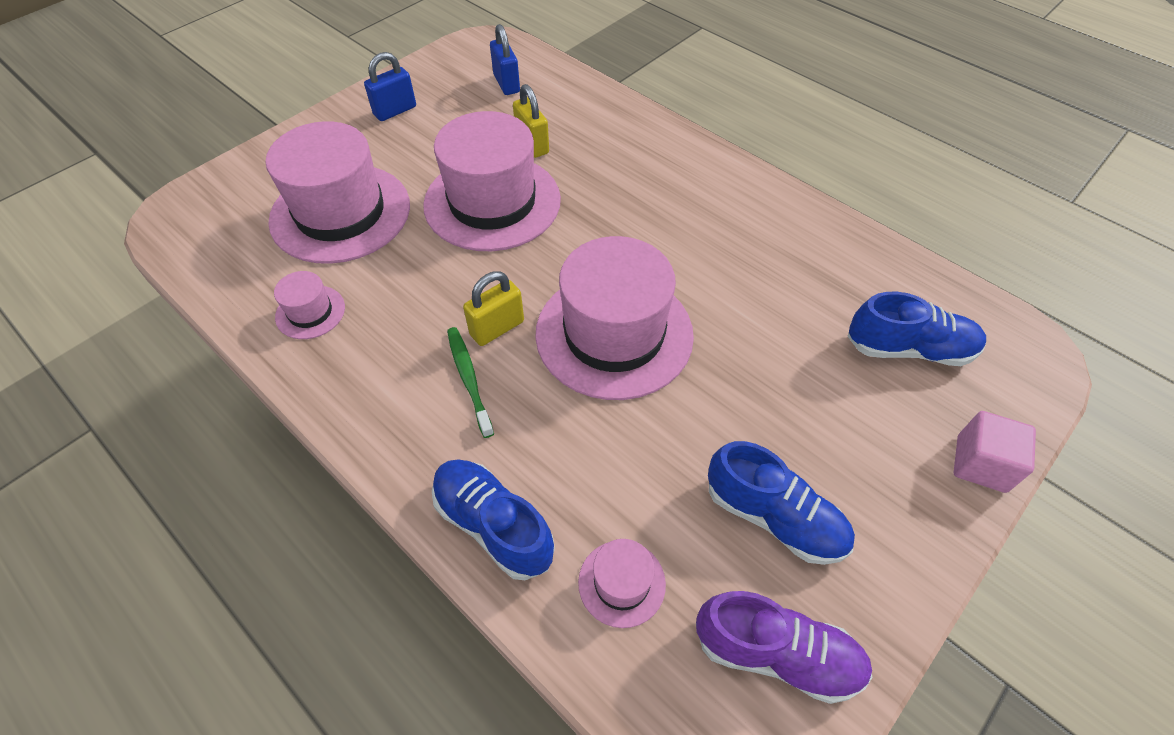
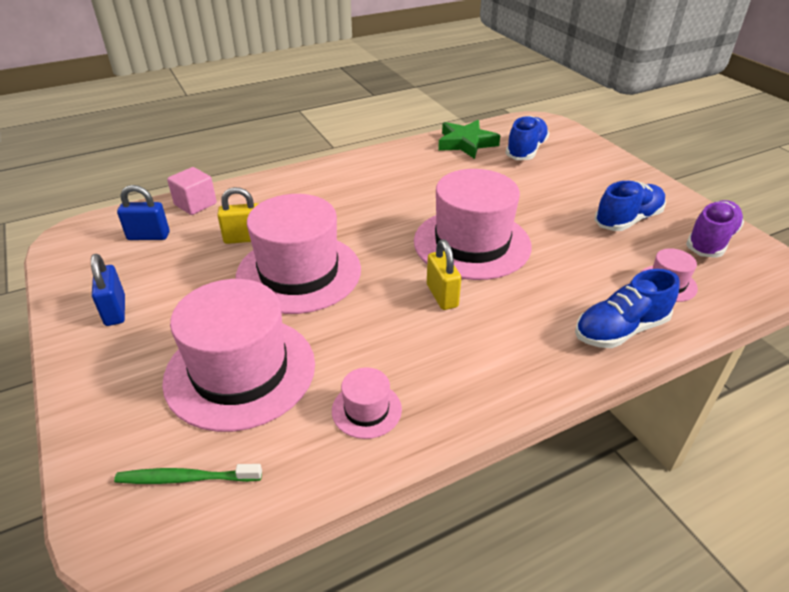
camera: 70 degrees left, 15 degrees down
green toothbrush [447,327,494,438] -> green toothbrush moved to [114,464,262,484]
pink cube [954,411,1036,493] -> pink cube moved to [167,167,217,215]
none -> green star [438,120,500,159]

